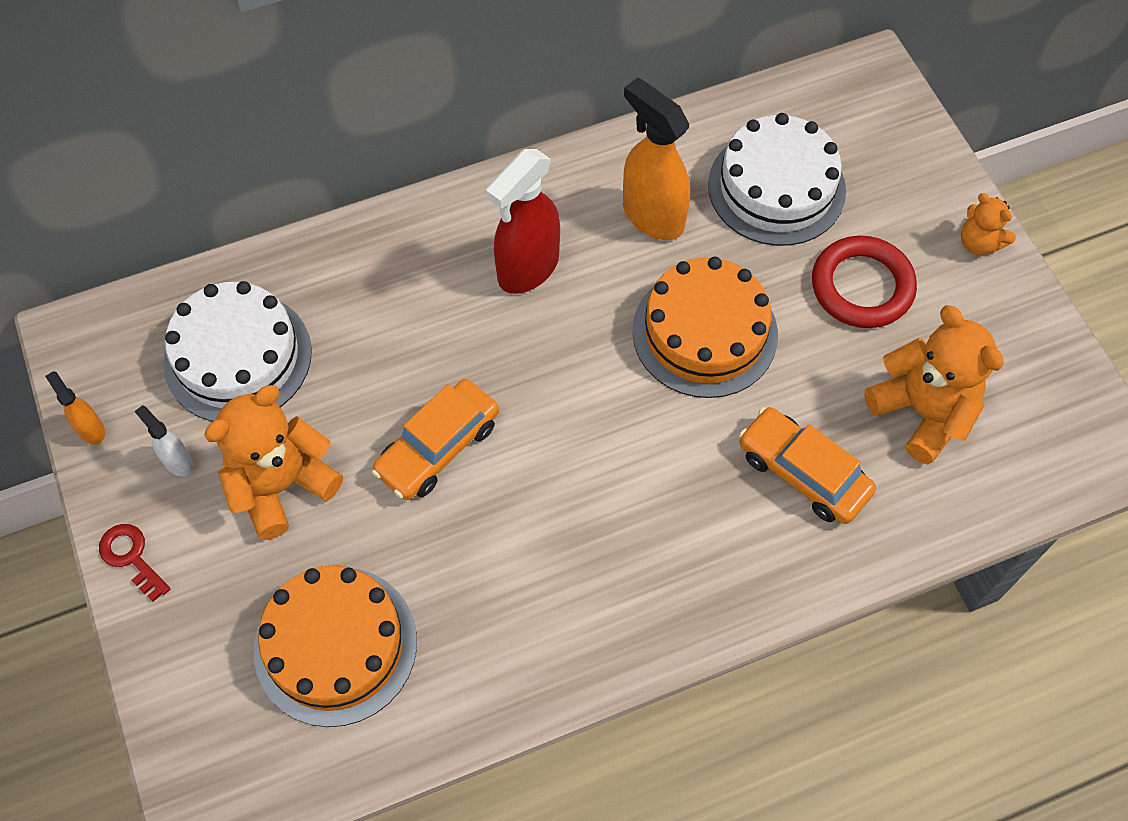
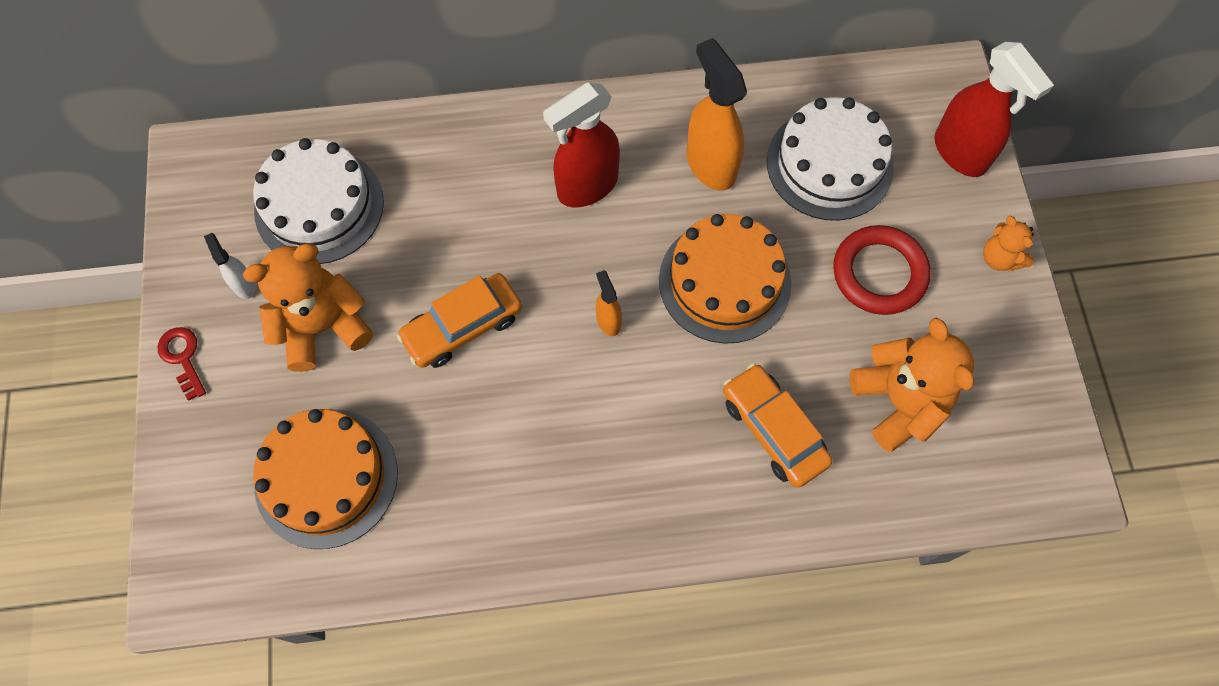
camera: 15 degrees right, 5 degrees up
orange spray bottle [45,371,105,445] -> orange spray bottle moved to [596,270,622,336]
none -> red spray bottle [934,42,1054,177]

